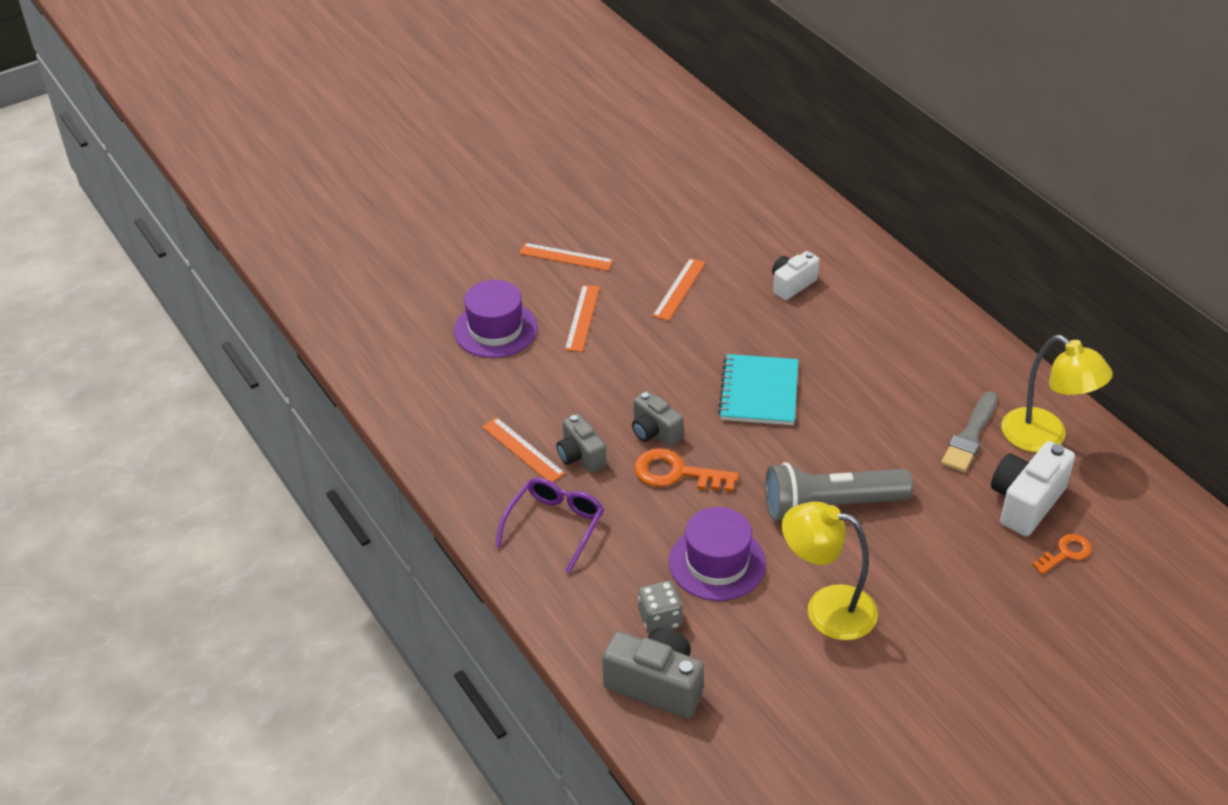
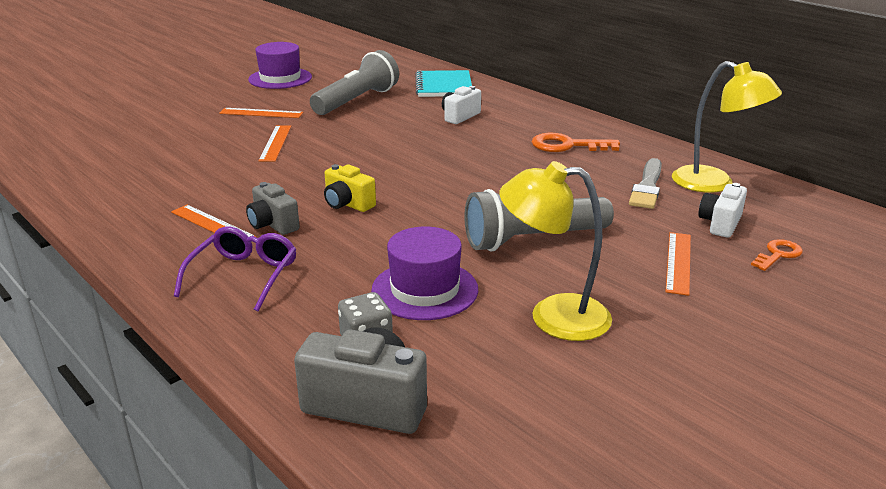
camera: 10 degrees left, 15 degrees down
purple hat [454,280,538,358] -> purple hat moved to [248,42,312,89]
grey camera [632,391,683,447] -> yellow camera [324,164,376,212]
orange key [634,448,739,492] -> orange key moved to [532,133,620,152]
orange ruler [652,258,706,321] -> orange ruler moved to [665,232,691,296]
turquoise notebook [718,354,798,425] -> turquoise notebook moved to [415,70,472,97]
white camera [991,441,1075,536] -> white camera [698,183,747,238], size x0.64
none -> grey flashlight [310,50,399,115]

